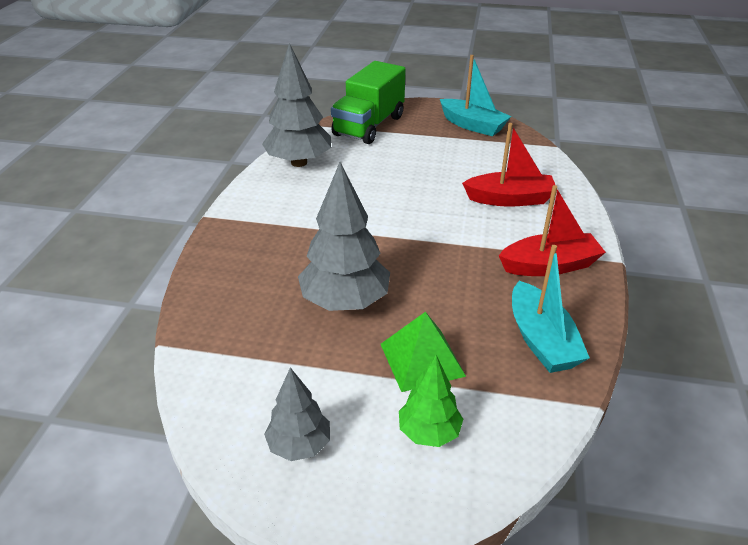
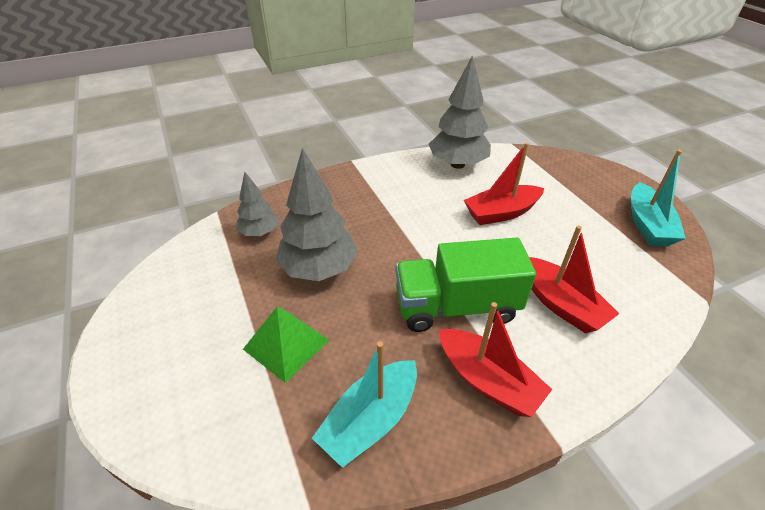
camera: 55 degrees right, 5 degrees up
grey tree [264,367,330,461] -> grey tree moved to [236,172,279,236]
green truck [331,61,406,144] -> green truck moved to [395,238,536,332]
green tree [399,355,463,447] -> none
none -> red boat [464,142,544,225]

